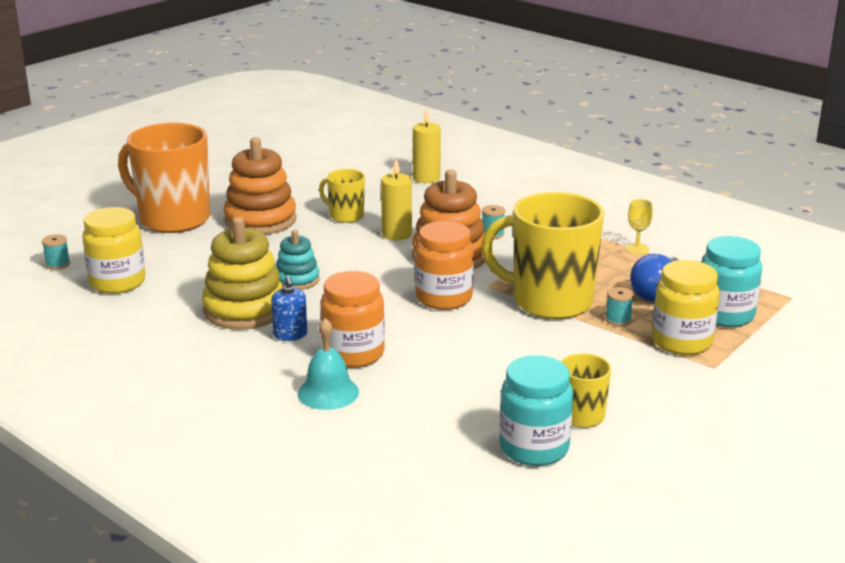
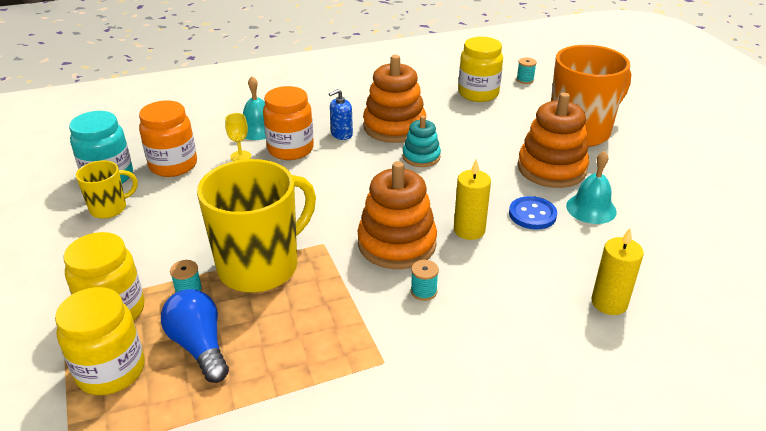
camera: 120 degrees right, 10 degrees up
yellow stacking toy [202,217,283,330] -> orange stacking toy [363,55,426,143]
blue soap dispenser [271,276,308,341] -> blue soap dispenser turned 45 degrees counterclockwise [329,89,353,140]
yellow mug [319,169,365,223] -> blue button [509,196,557,230]
orange jar [415,221,474,310] -> orange jar moved to [139,100,197,177]
yellow goblet [625,199,653,254] -> yellow goblet moved to [225,113,251,161]
turquoise jar [701,236,762,327] -> yellow jar [55,287,144,395]
none -> turquoise bell [566,151,617,224]

